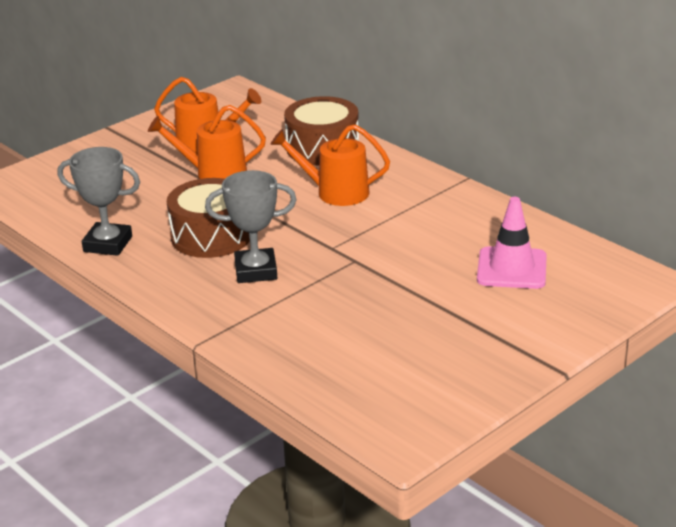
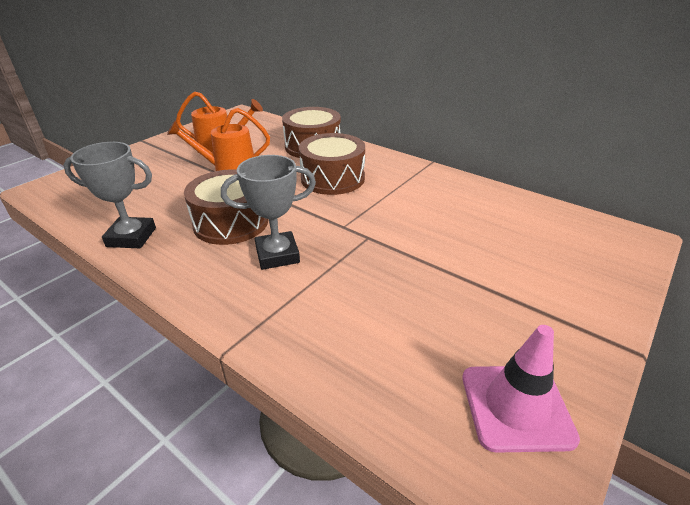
camera: 10 degrees left, 5 degrees up
orange watering can [270,124,390,206] -> brown drum [299,133,365,195]
pink traffic cone [477,197,547,289] -> pink traffic cone moved to [462,325,580,453]

